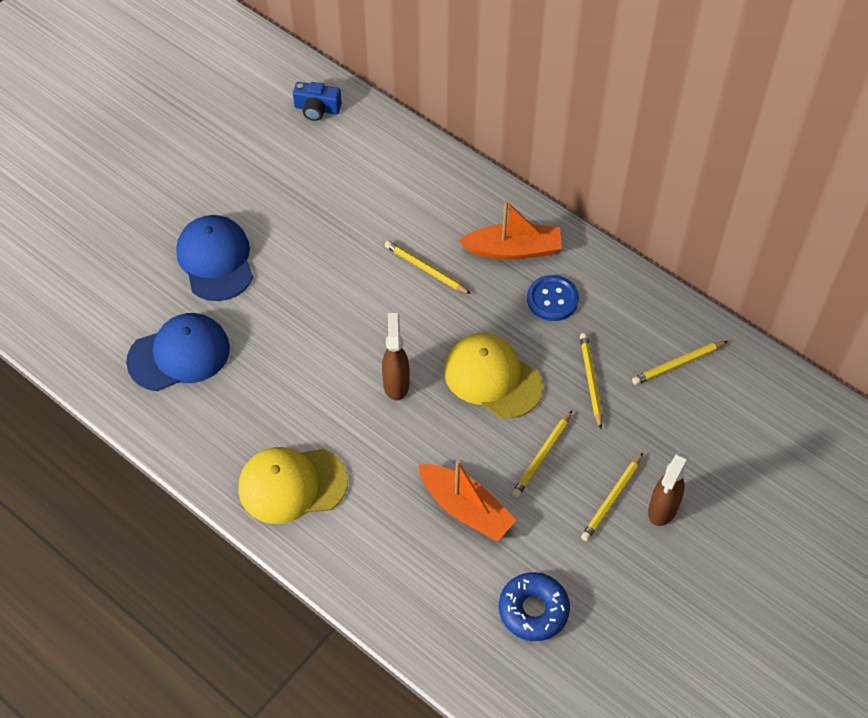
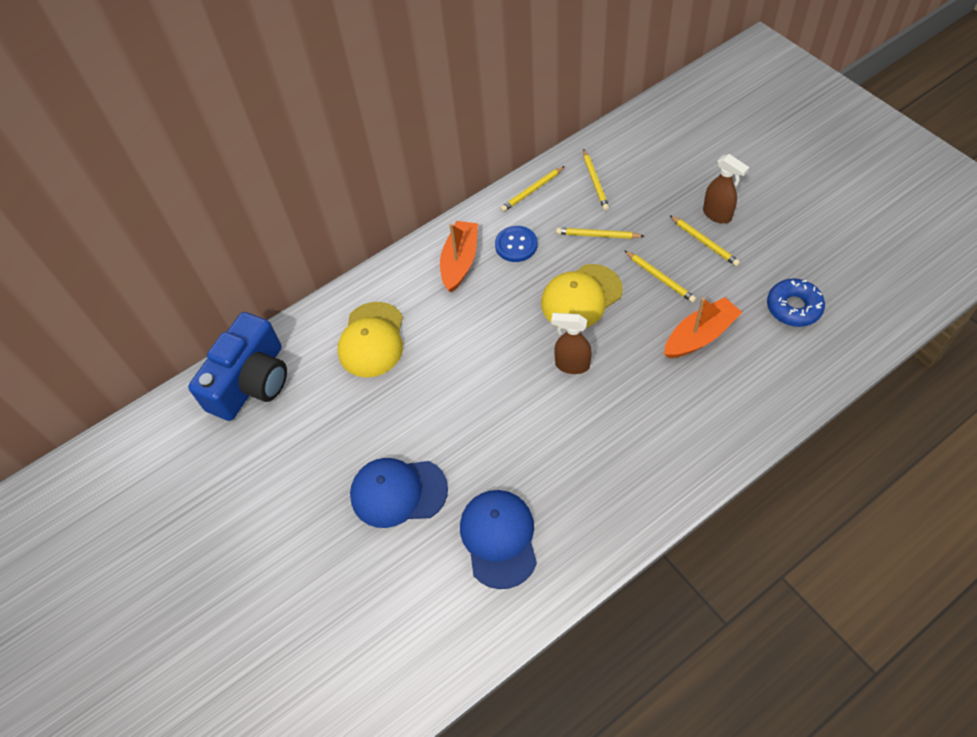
camera: 70 degrees left, 0 degrees up
yellow cap [238,447,348,524] -> yellow cap moved to [338,302,403,377]
blue camera [293,82,342,121] -> blue camera [188,312,287,421], size x2.18
yellow pencil [385,240,471,294] -> yellow pencil moved to [500,166,565,212]

